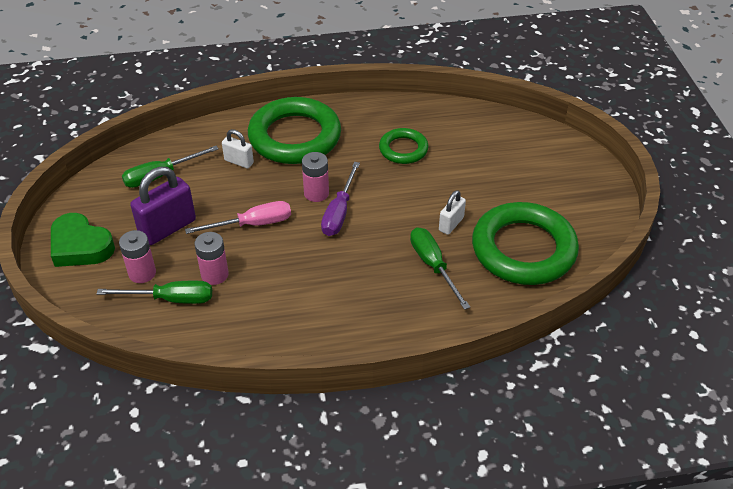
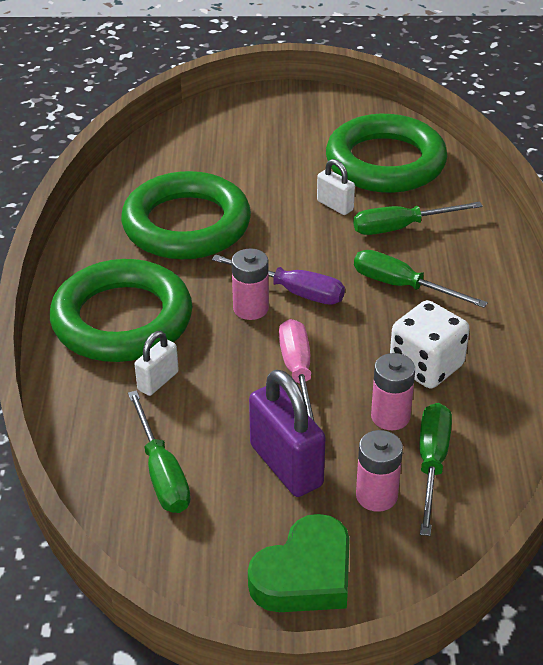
camera: 80 degrees left, 5 degrees down
green ring [379,128,429,164] -> green ring [121,171,251,260], size x1.91
none -> green screwdriver [354,250,488,308]
none -> white dice [390,300,470,388]

